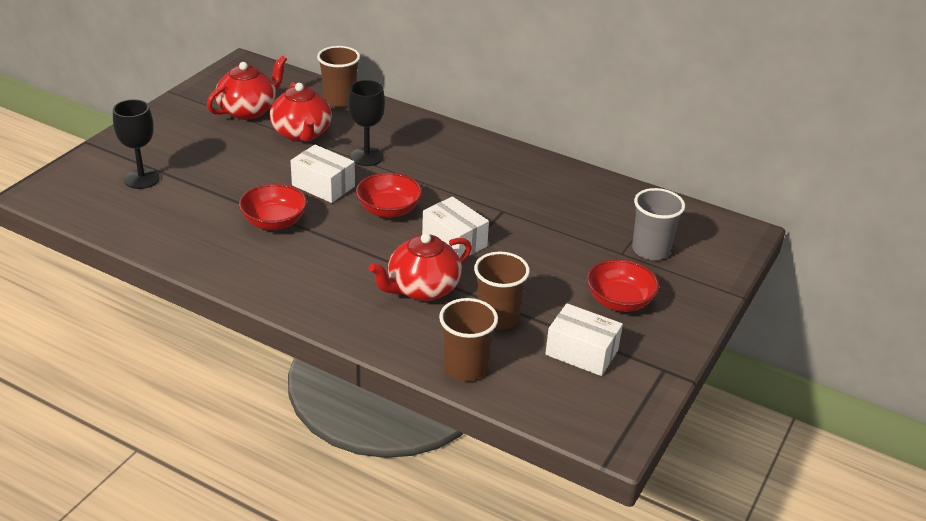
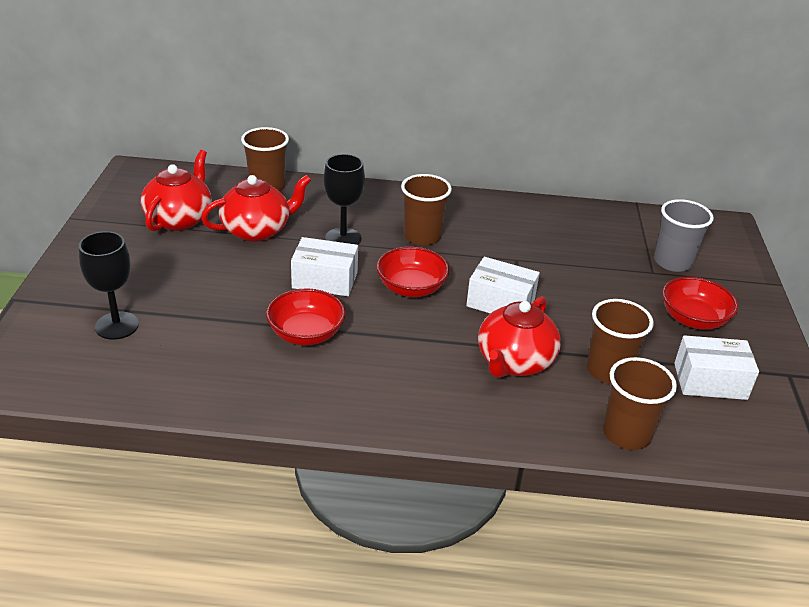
camera: 25 degrees left, 0 degrees up
red teapot [270,82,332,142] -> red teapot turned 75 degrees counterclockwise [201,175,311,242]
none -> brown cup [401,174,452,245]

